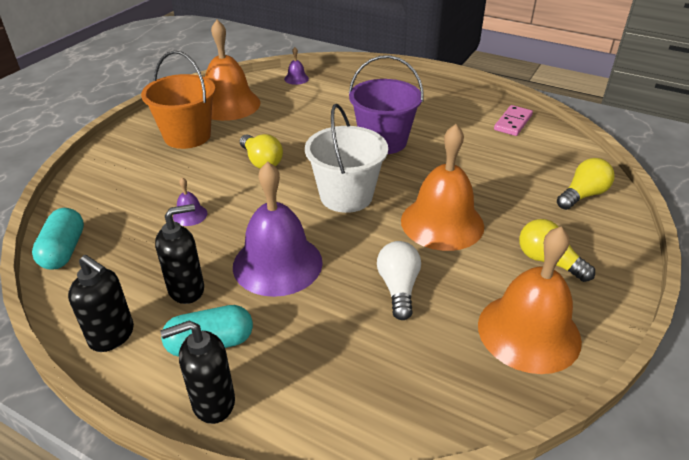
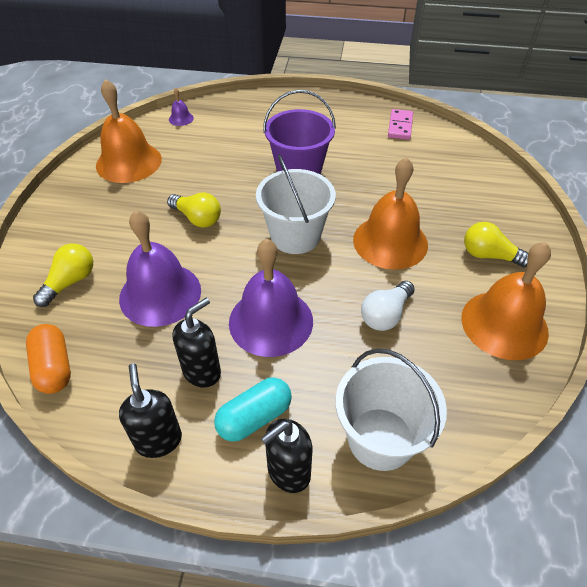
camera: 20 degrees left, 10 degrees up
turquoise capsule [32,208,84,270] -> orange capsule [26,324,71,394]
black soap dispenser [68,255,134,352] -> black soap dispenser turned 120 degrees counterclockwise [119,364,182,458]
orange bucket [141,51,216,149] -> none
purple bell [173,177,208,226] -> purple bell [119,210,201,327], size x2.40
white light bulb [377,241,421,320] -> white light bulb turned 120 degrees counterclockwise [361,281,415,331]
yellow light bulb [557,158,614,210] -> yellow light bulb moved to [33,244,93,307]
none -> white bucket [335,348,447,471]

